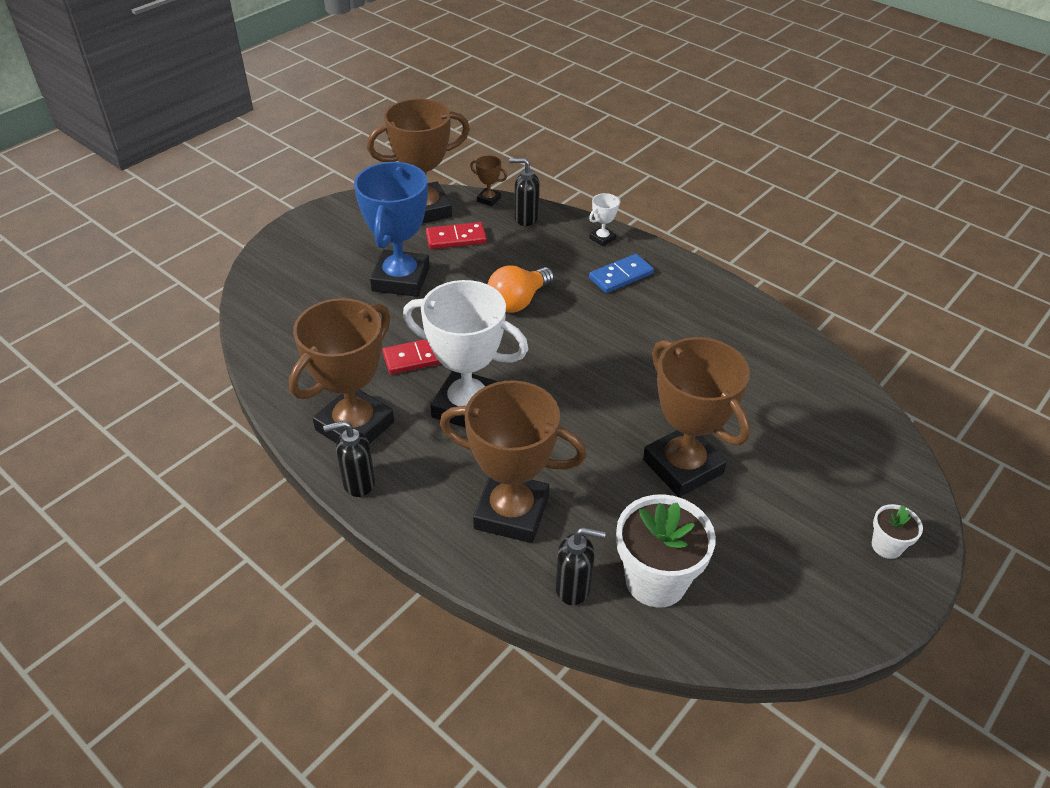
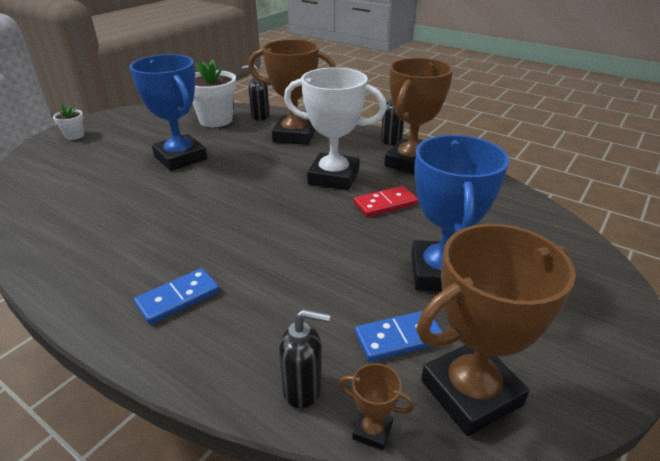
camera: 175 degrees right, 10 degrees down
red domino [426,222,487,249] -> blue domino [355,311,443,362]
orange light bulb [488,266,554,313] -> none
white trophy [589,193,620,246] -> none
brown trophy [643,337,750,497] -> blue trophy [130,54,207,171]

